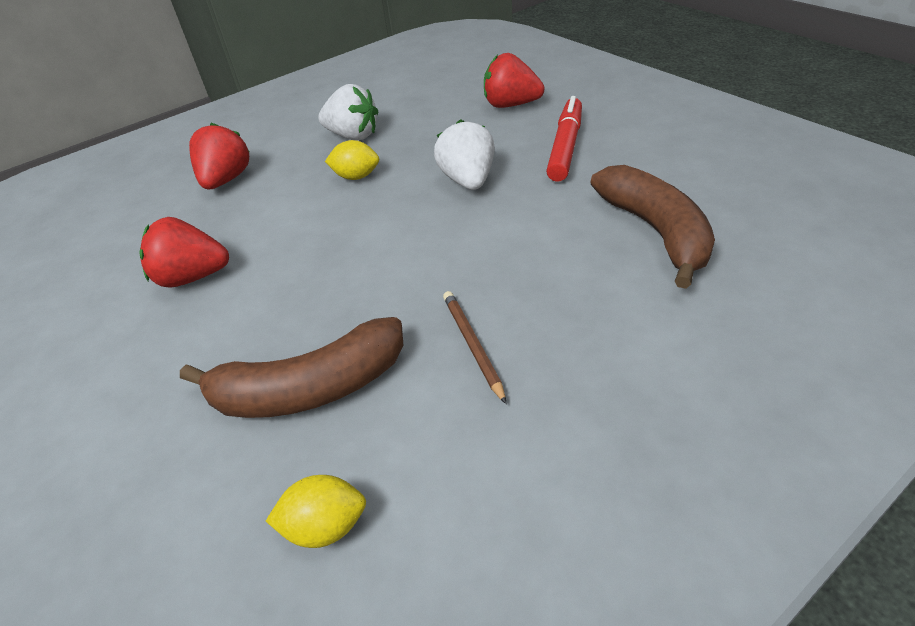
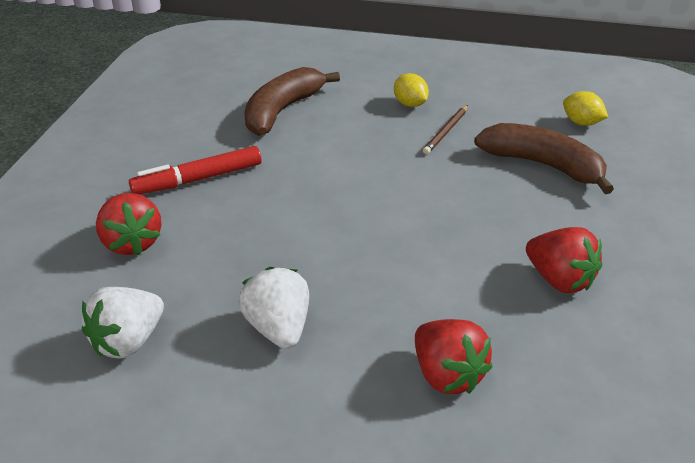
camera: 135 degrees left, 5 degrees down
red strawberry [189,123,250,189] -> red strawberry turned 90 degrees counterclockwise [415,319,493,394]
yellow lemon [325,140,379,180] -> yellow lemon moved to [394,73,429,107]
white strawberry [434,119,495,190] -> white strawberry moved to [82,287,164,359]

